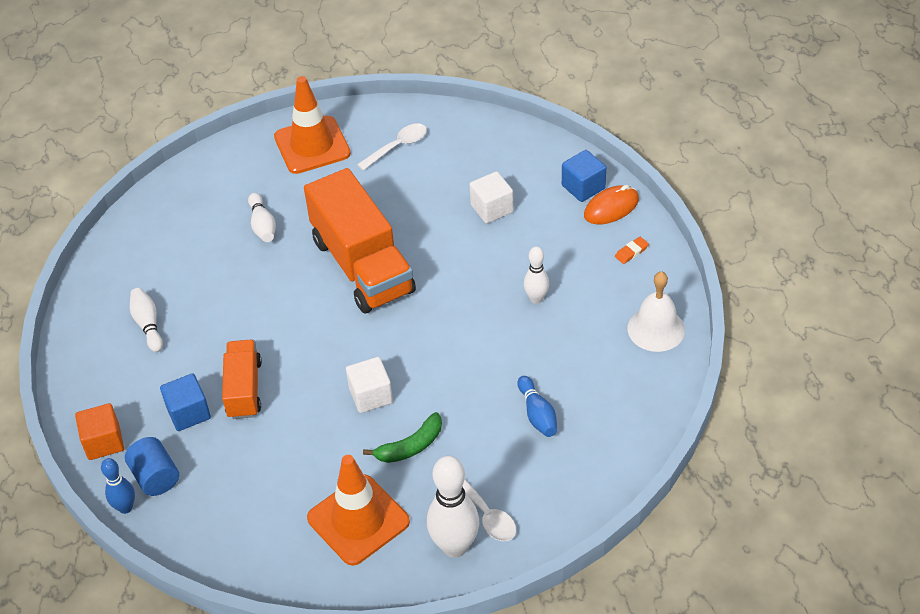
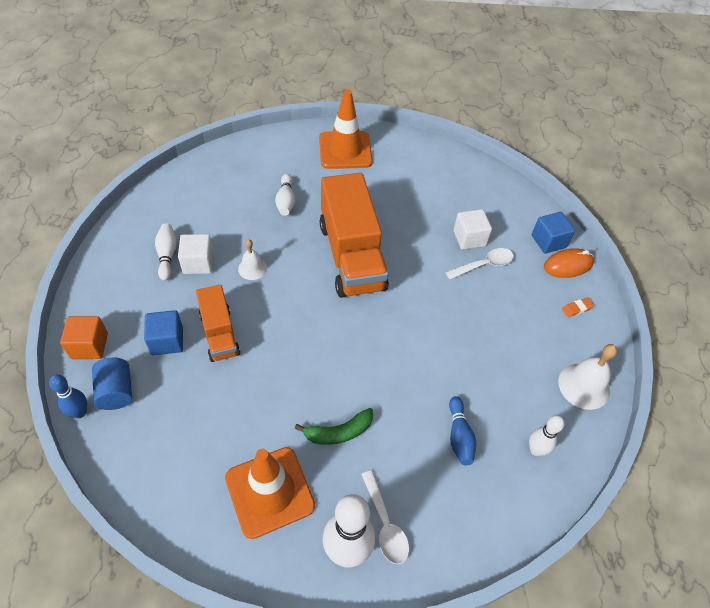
camera: 10 degrees right, 5 degrees up
orange truck [222,340,262,419] -> orange truck turned 150 degrees clockwise [196,284,241,362]
white cube [346,357,393,413] -> white cube moved to [178,234,214,274]
white spoon [357,123,427,170] -> white spoon moved to [445,248,514,279]
white bowling pin [524,246,549,304] -> white bowling pin moved to [529,415,564,456]
none -> white bell [238,239,267,280]

